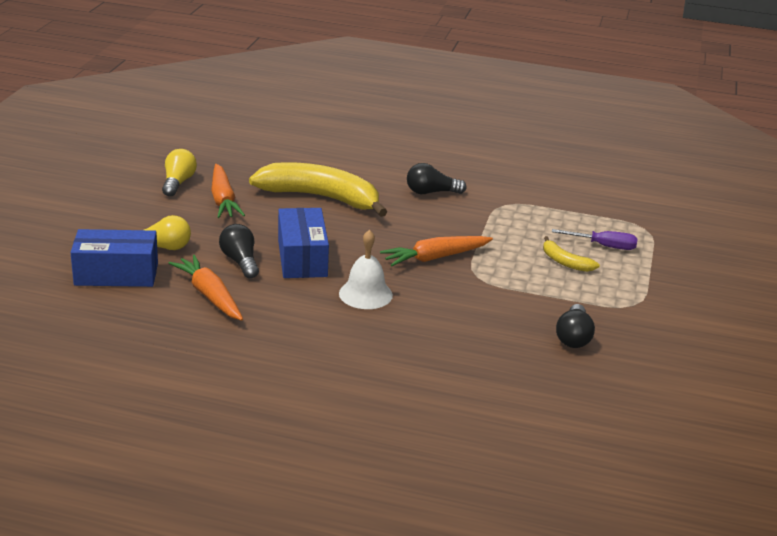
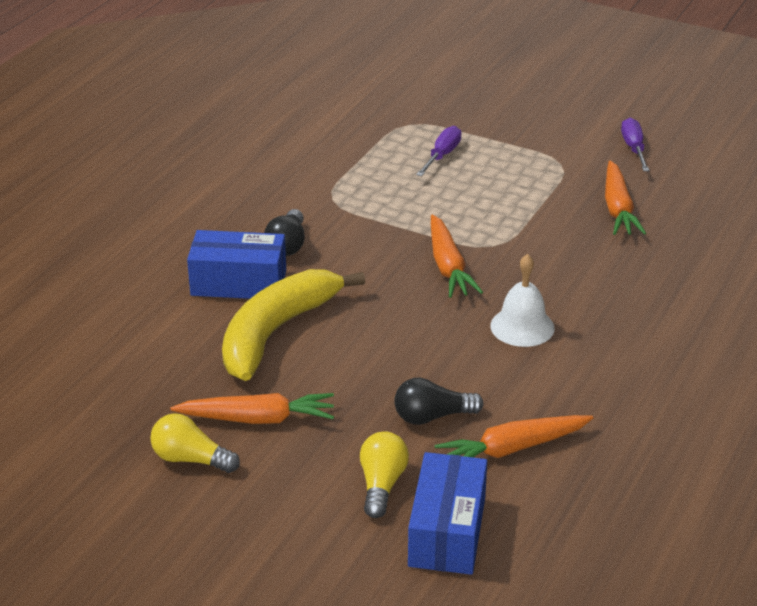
camera: 75 degrees left, 5 degrees up
blue box [278,208,329,278] -> blue box moved to [187,230,286,299]
yellow banana [543,236,600,272] -> none
black light bulb [556,304,595,348] -> orange carrot [605,160,646,235]
none -> purple screwdriver [621,118,649,171]

